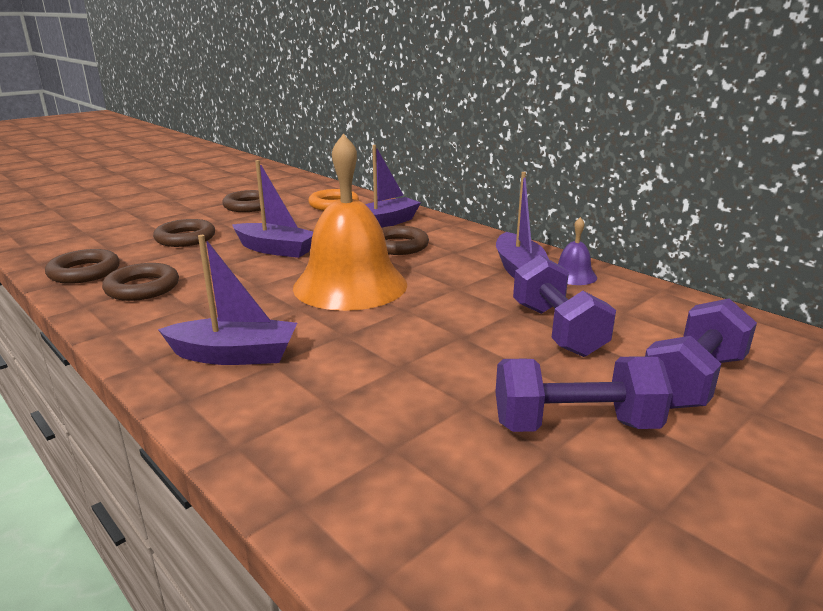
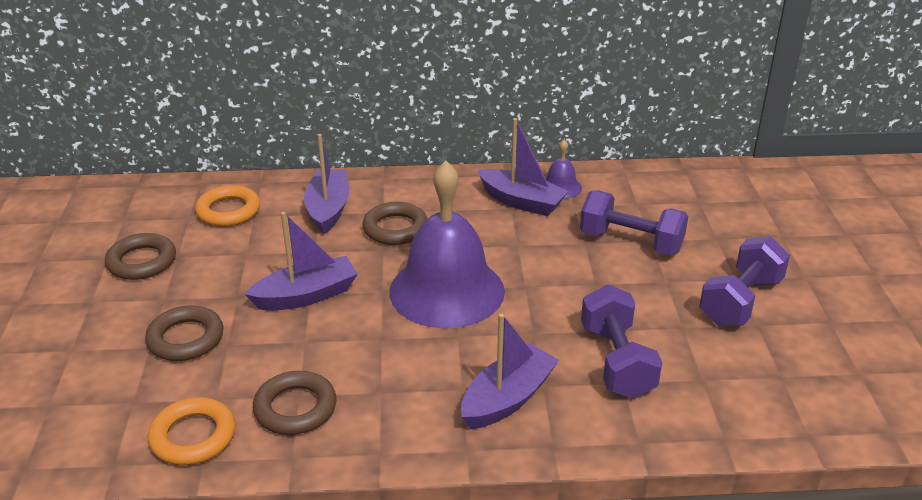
camera: 50 degrees left, 10 degrees up
brown ring [45,249,120,284] -> orange ring [148,397,236,465]
orange bell [293,134,407,311] -> purple bell [389,160,505,328]
purple dumbbell [645,298,757,409] -> purple dumbbell moved to [581,285,662,399]

